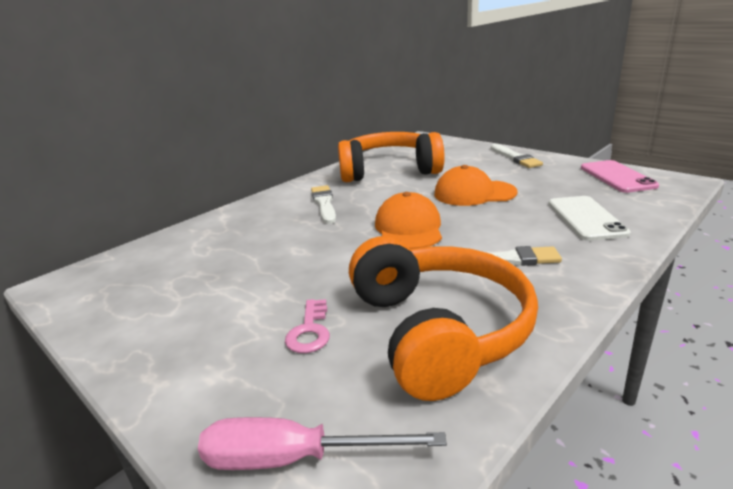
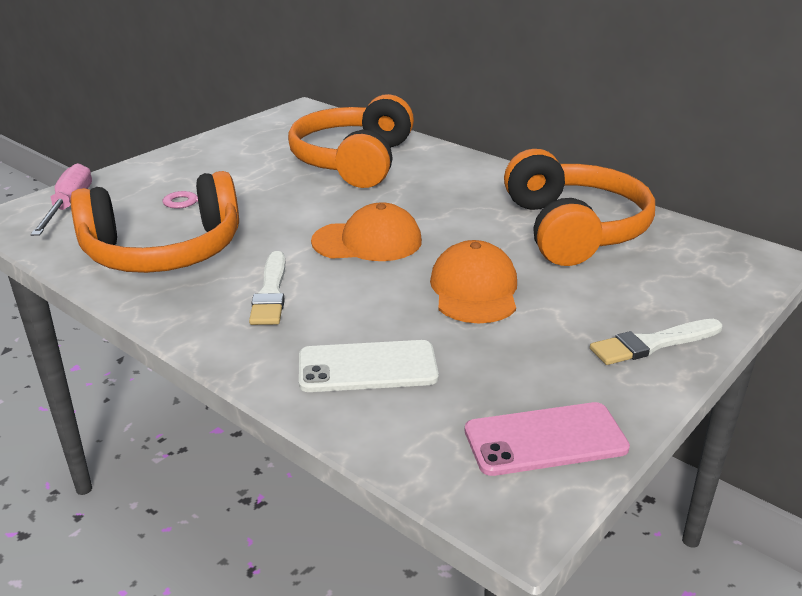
camera: 85 degrees right, 5 degrees up
white brush [311,185,336,224] -> none
none -> orange headphones [288,94,414,188]

